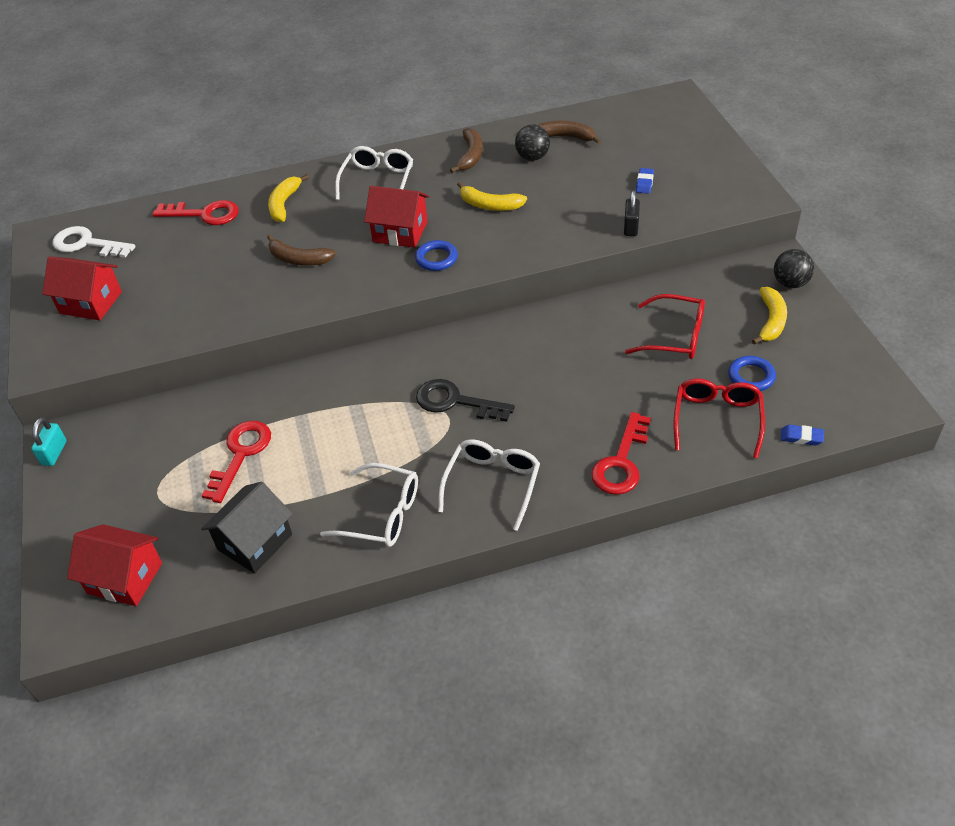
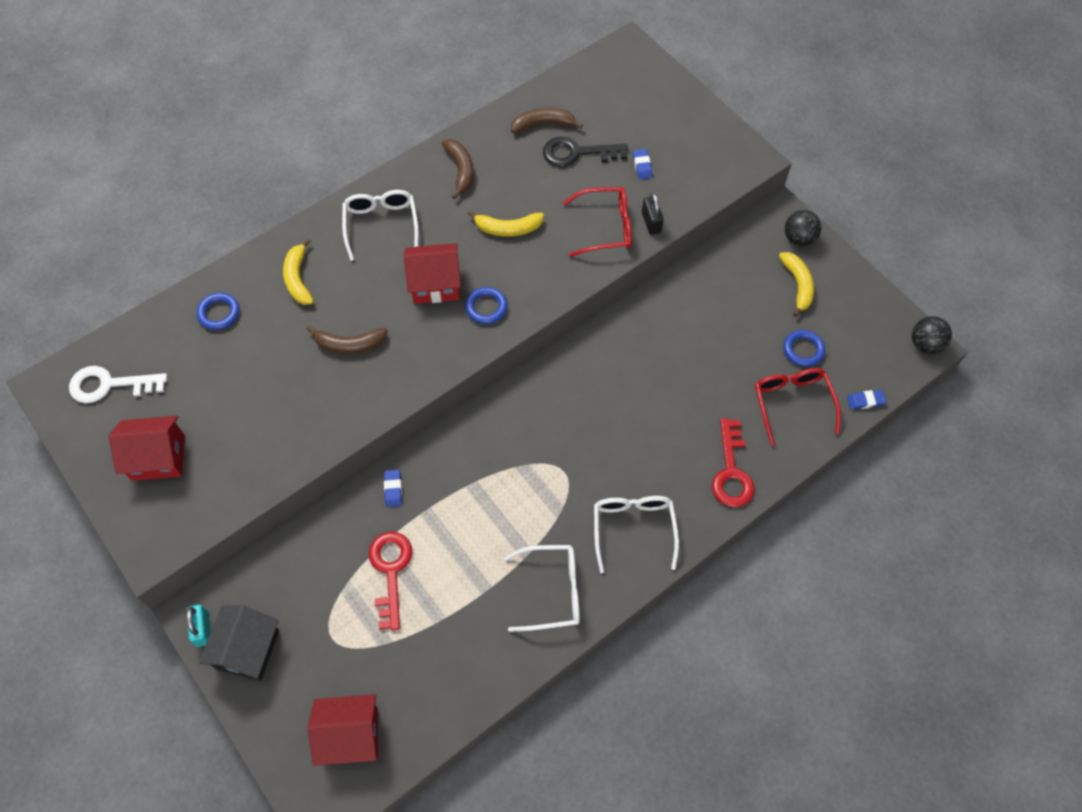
camera: 25 degrees left, 15 degrees up
red key [152,200,239,225] -> blue ring [196,293,240,330]
black house [201,482,293,573] -> black house moved to [199,605,279,681]
black key [416,379,515,422] -> black key moved to [543,137,628,167]
black ball [515,124,550,161] -> black ball moved to [912,316,952,354]
red glasses [625,294,705,359] -> red glasses moved to [563,187,632,257]
none -> blue eraser [384,470,402,507]

